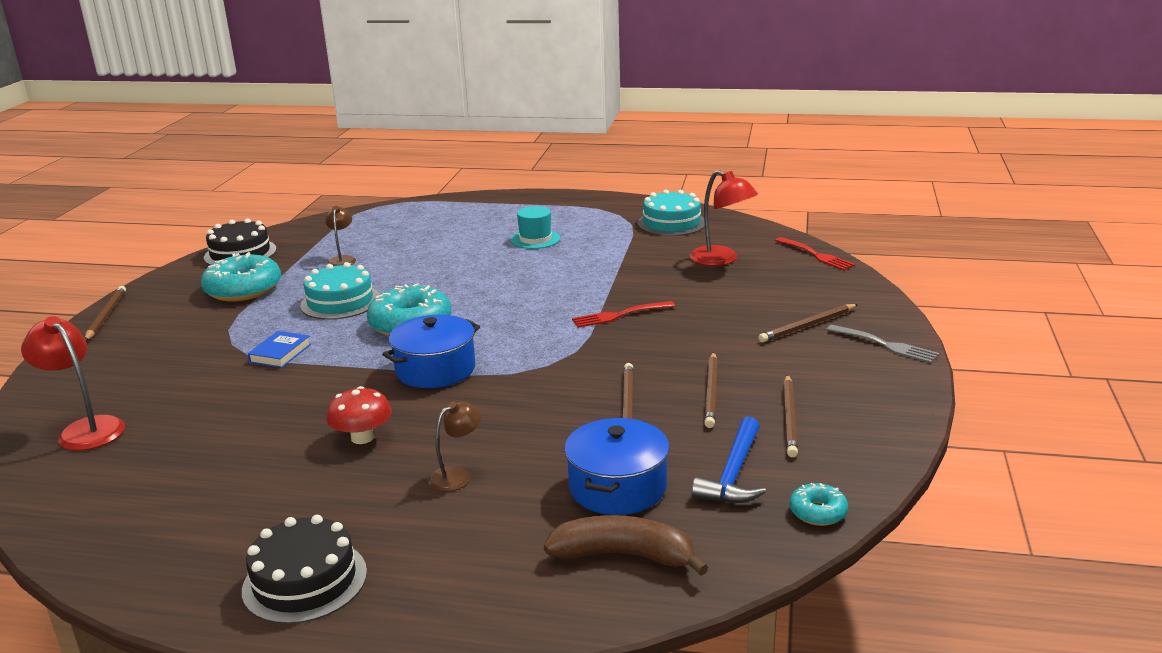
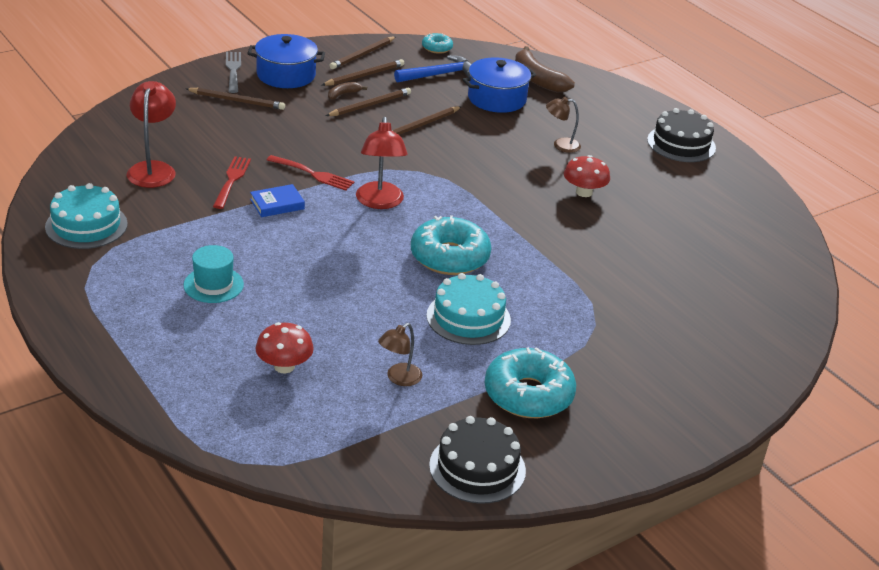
camera: 140 degrees left, 10 degrees up
red lamp [21,316,125,451] -> red lamp moved to [356,117,408,209]
brown pencil [85,286,126,341] -> brown pencil moved to [329,36,396,69]
blue book [248,331,311,368] -> blue book moved to [250,184,305,217]
blue pot [382,315,480,388] -> blue pot moved to [247,34,325,88]
red fork [775,237,856,270] -> red fork moved to [213,156,251,209]
none -> red mushroom [256,322,314,373]
none -> brown banana [328,82,367,100]

